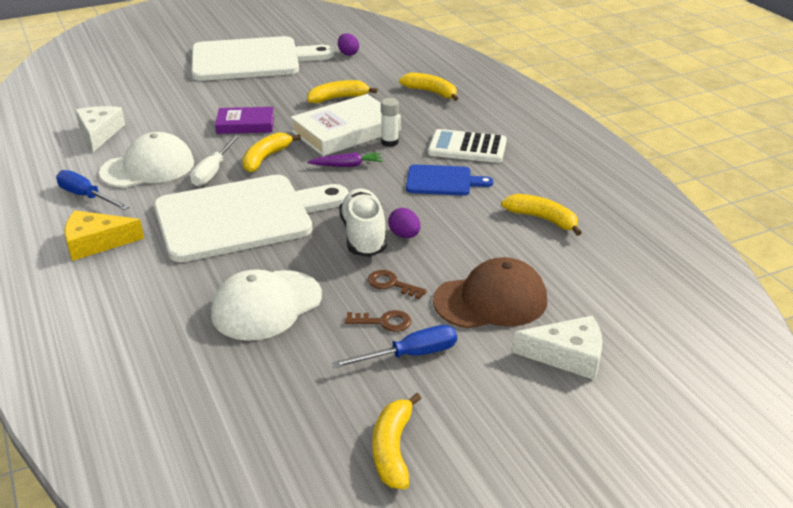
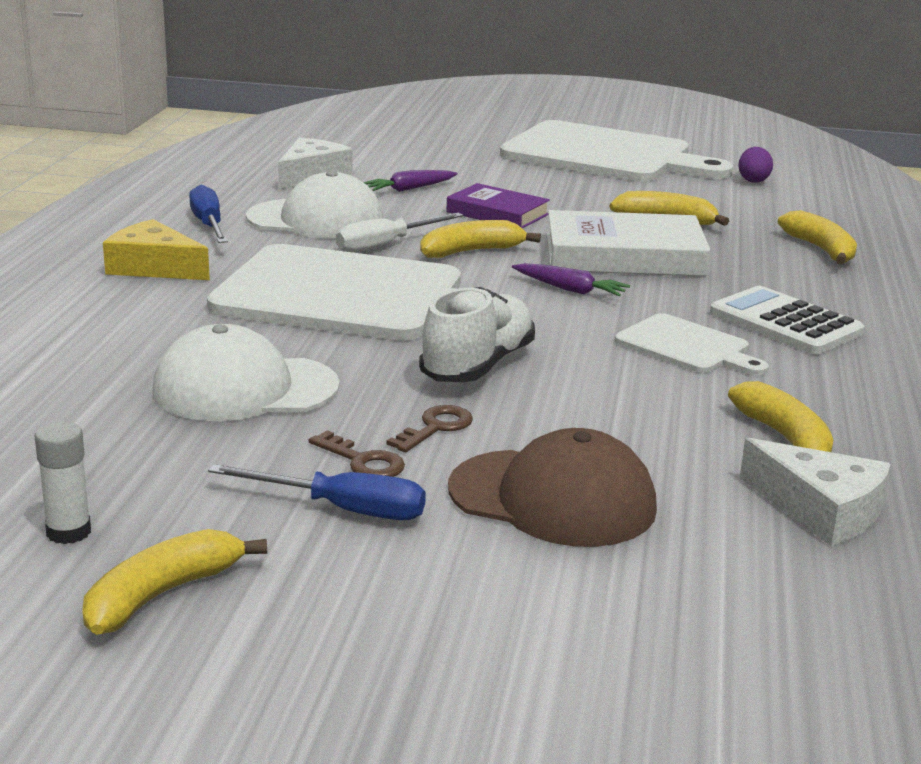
camera: 35 degrees right, 10 degrees down
brown key [368,270,427,299] -> brown key turned 60 degrees clockwise [386,405,473,452]
white glue stick [381,98,399,147] -> white glue stick moved to [35,421,91,544]
purple egg [388,208,421,238] -> none
blue cutting board [406,164,493,195] -> white cutting board [615,313,769,376]
white cheese [513,316,602,380] -> white cheese moved to [740,438,891,546]
none -> purple carrot [363,170,458,192]

